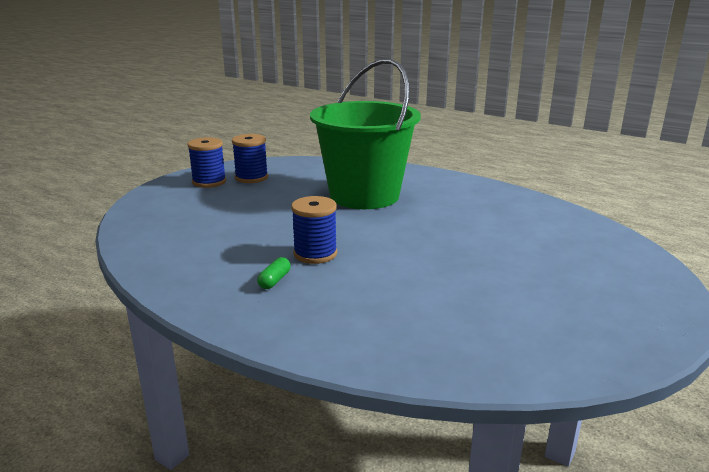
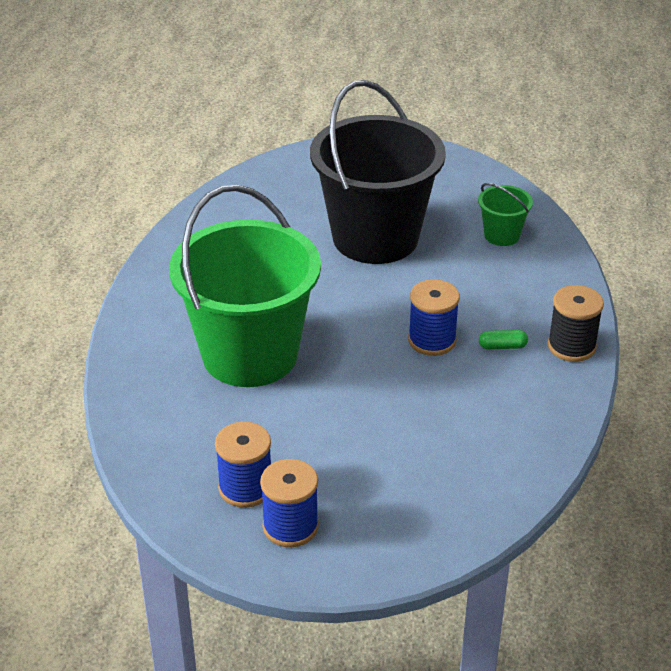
camera: 115 degrees left, 15 degrees up
none -> black bucket [310,80,446,264]
none -> green bucket [478,183,533,246]
none -> black spool [548,285,604,362]

